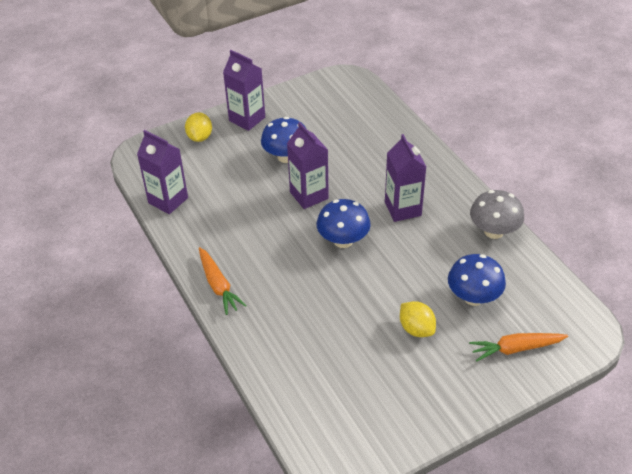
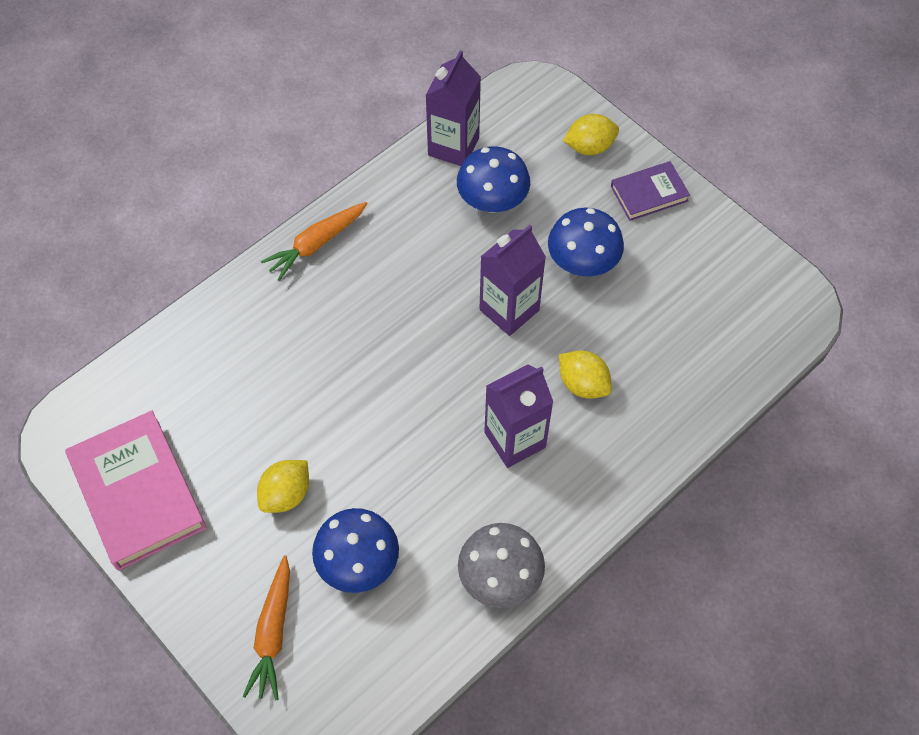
camera: 75 degrees right, 15 degrees up
purple carton [223,50,265,131] -> purple book [611,161,690,221]
blue mushroom [317,199,371,248] -> blue mushroom moved to [457,146,530,213]
orange carrot [469,333,568,362] -> orange carrot turned 150 degrees counterclockwise [243,555,290,700]
none -> pink book [65,411,207,571]
none -> yellow lemon [559,350,612,399]

